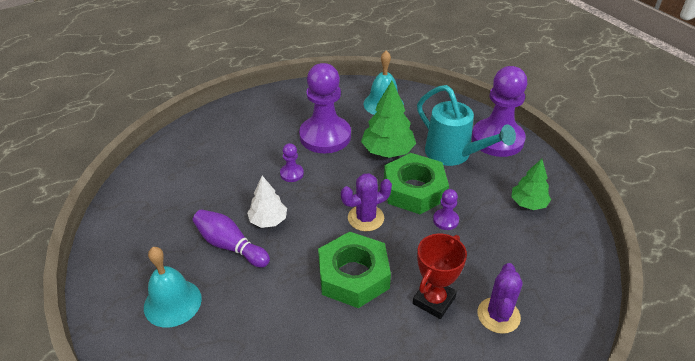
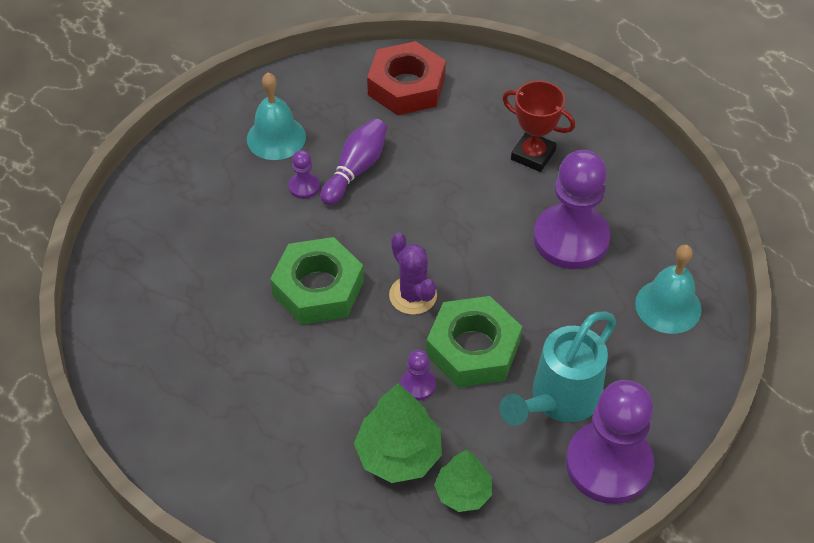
camera: 85 degrees right, 10 degrees up
white tree [247,176,287,228] -> none
purple pawn [280,143,304,182] -> purple pawn moved to [289,150,320,199]
green tree [361,81,416,158] -> green tree moved to [354,383,442,483]
red trophy [413,233,467,319] -> red trophy moved to [502,81,575,172]
purple cactus [477,263,523,334] -> none
none -> red nut [367,41,446,115]

